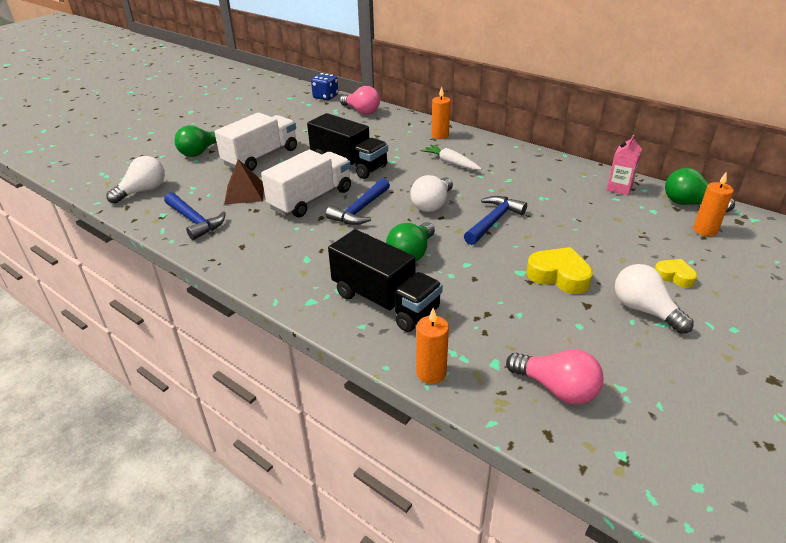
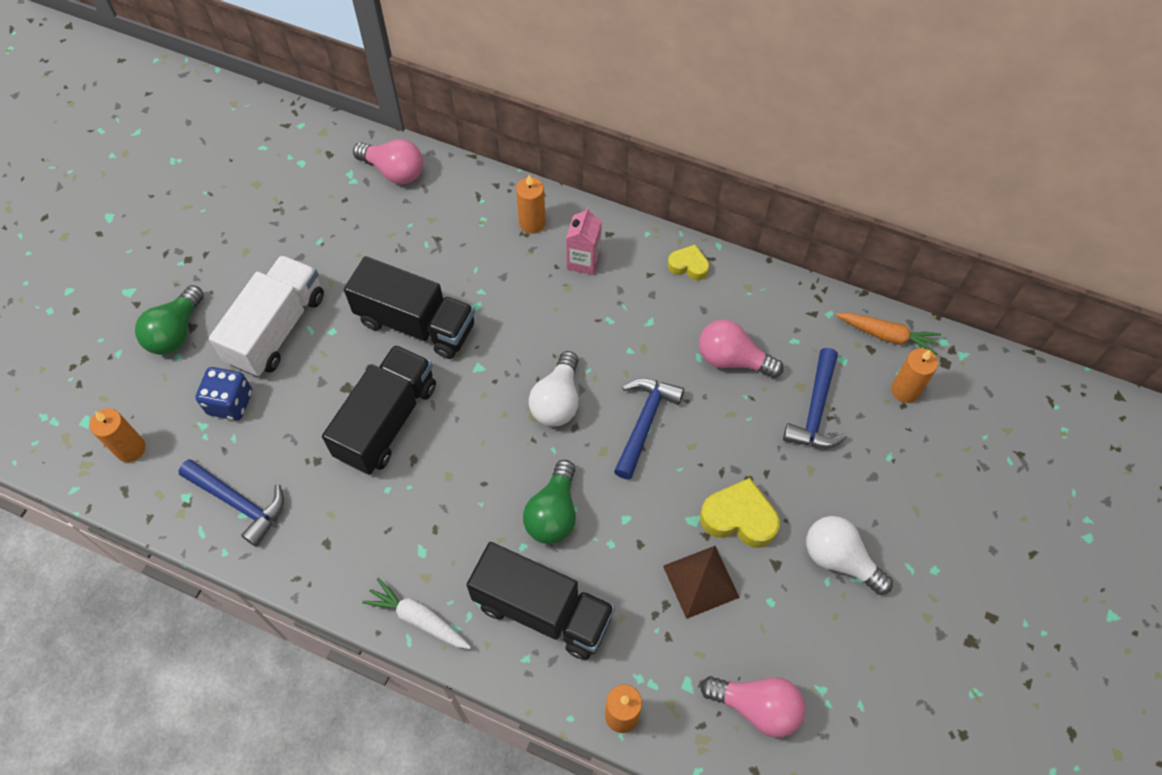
camera: 15 degrees left, 25 degrees up
white light bulb [106,156,165,204] -> orange candle [90,408,146,462]
brown pyramid [224,159,264,204] -> brown pyramid moved to [663,546,740,619]
white truck [261,150,351,217] -> black truck [322,345,436,474]
blue dice [311,73,338,100] -> blue dice moved to [195,367,252,420]
blue hammer [326,178,390,225] -> blue hammer moved to [783,348,847,448]
white carrot [421,145,481,170] -> white carrot moved to [362,578,471,649]
pink carton [607,135,642,195] -> pink carton moved to [566,207,602,275]
yellow heart [655,259,697,288] -> yellow heart moved to [668,245,709,280]
green light bulb [665,168,735,212] -> orange carrot [836,313,941,355]
none -> pink light bulb [699,319,783,378]

